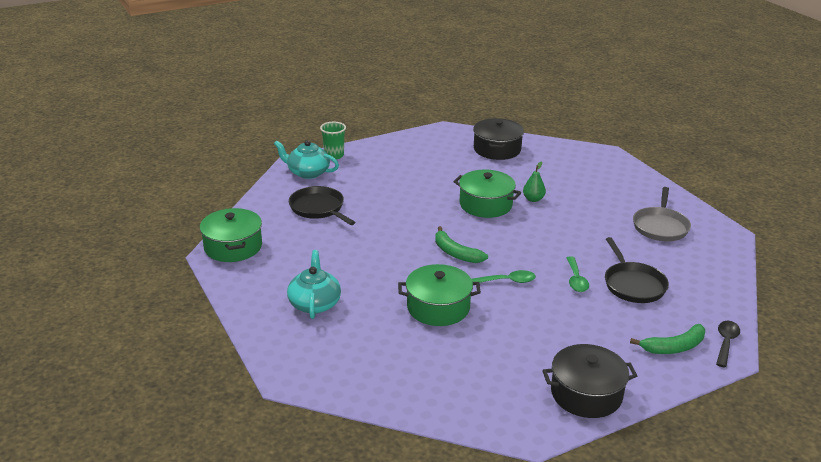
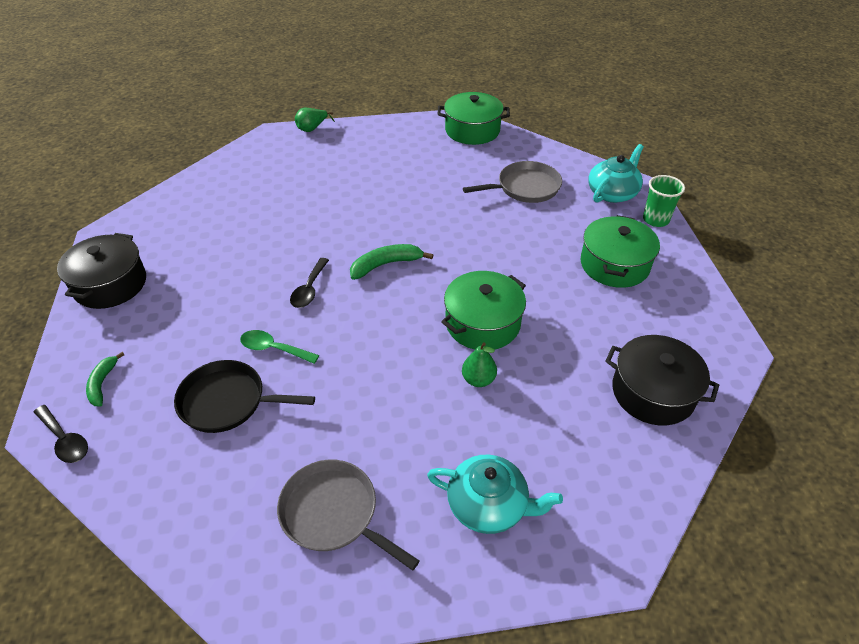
camera: 110 degrees right, 15 degrees up
turquoise teapot [287,250,341,319] -> turquoise teapot moved to [427,455,563,534]
black pan [289,186,355,225] -> grey pan [463,161,562,203]
green pot [398,264,481,326] -> green pot moved to [581,215,660,288]
green spoon [472,270,536,283] -> black spoon [290,258,329,308]
green banana [630,324,705,354] -> green banana [86,352,125,407], size x0.66
none -> green pear [295,108,335,132]

